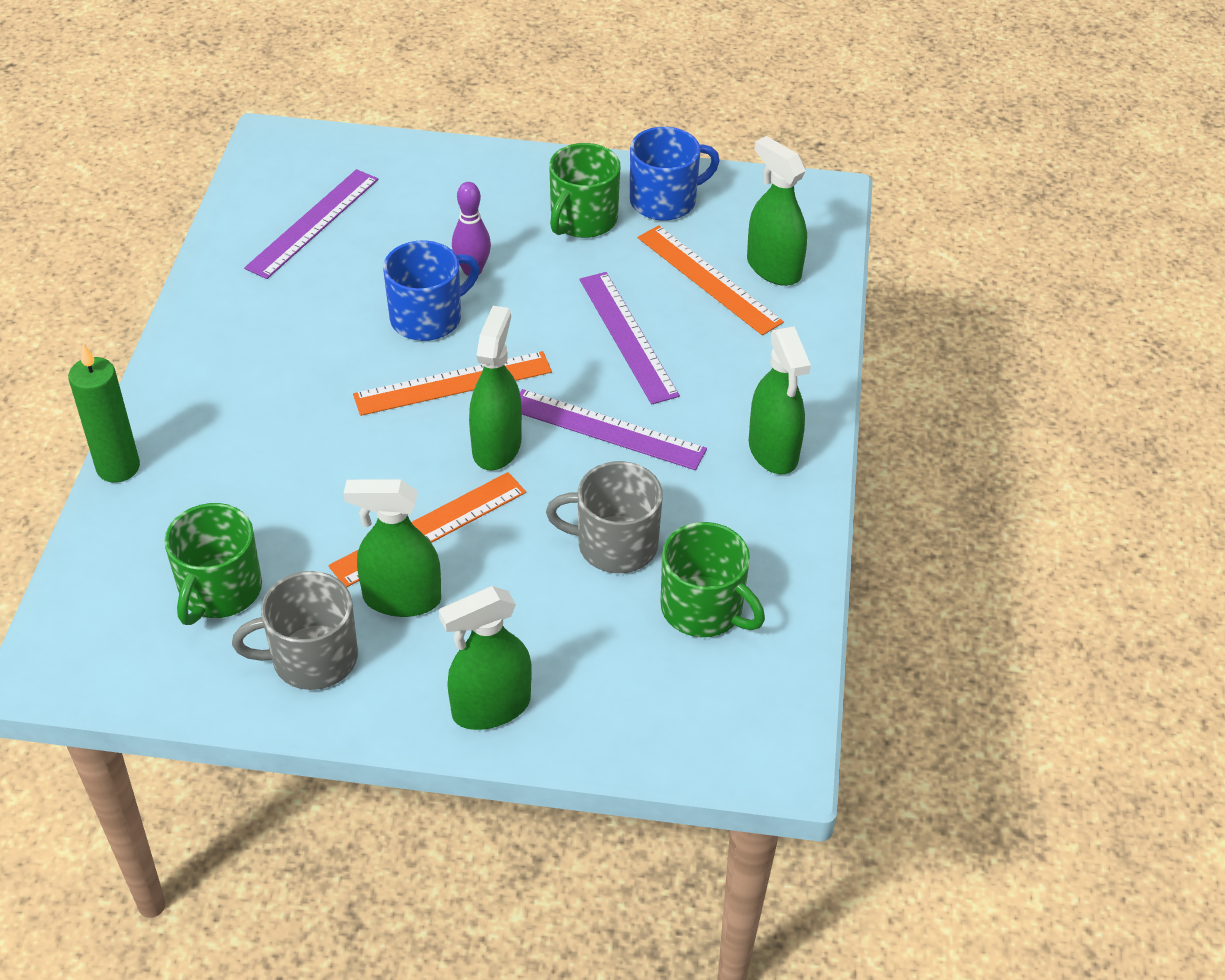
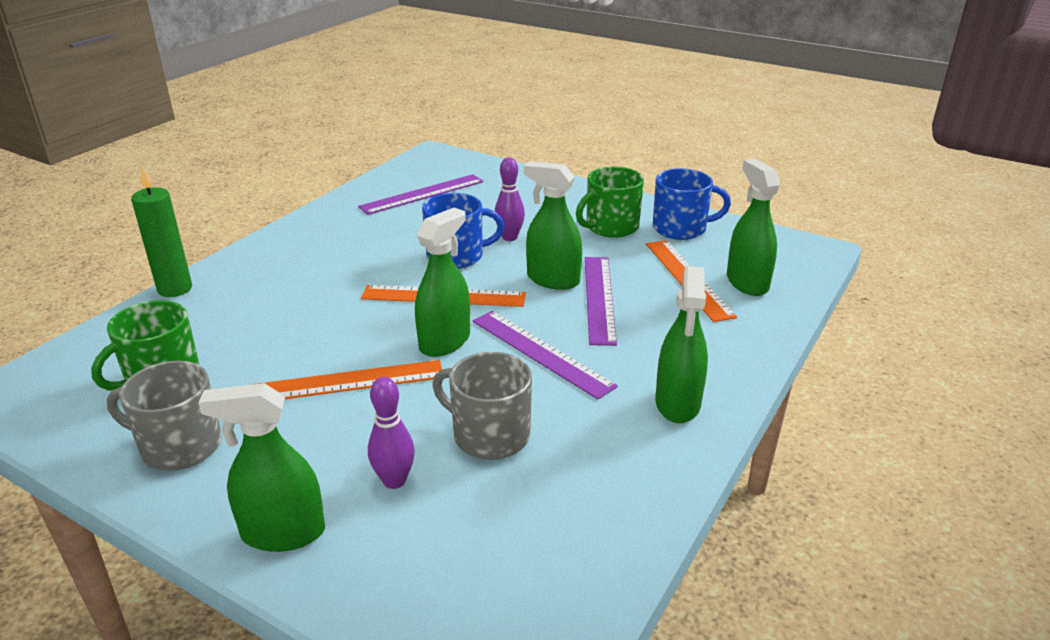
camera: 25 degrees right, 15 degrees down
green spray bottle [344,479,441,617] -> green spray bottle moved to [524,161,582,290]
green mug [660,522,765,637] -> none
none -> purple bowling pin [368,377,415,489]

